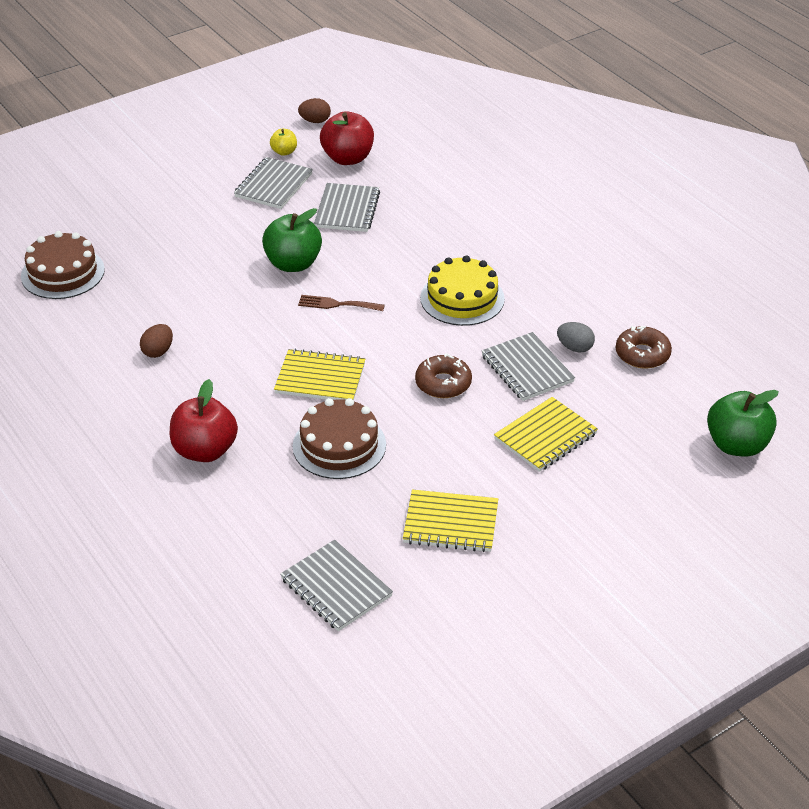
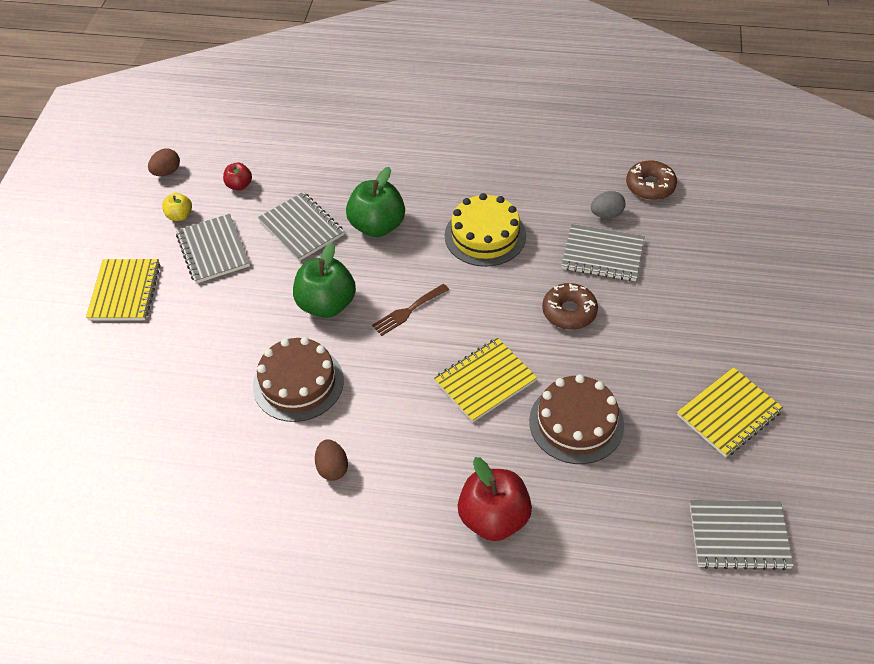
camera: 45 degrees left, 10 degrees up
brown cake [21,231,105,299] -> brown cake moved to [253,337,344,422]
red apple [320,111,374,165] -> red apple [223,163,252,190], size x0.51
yellow notebook [494,397,598,472] -> yellow notebook moved to [86,259,160,321]
green apple [707,390,779,457] -> green apple moved to [346,167,405,237]

